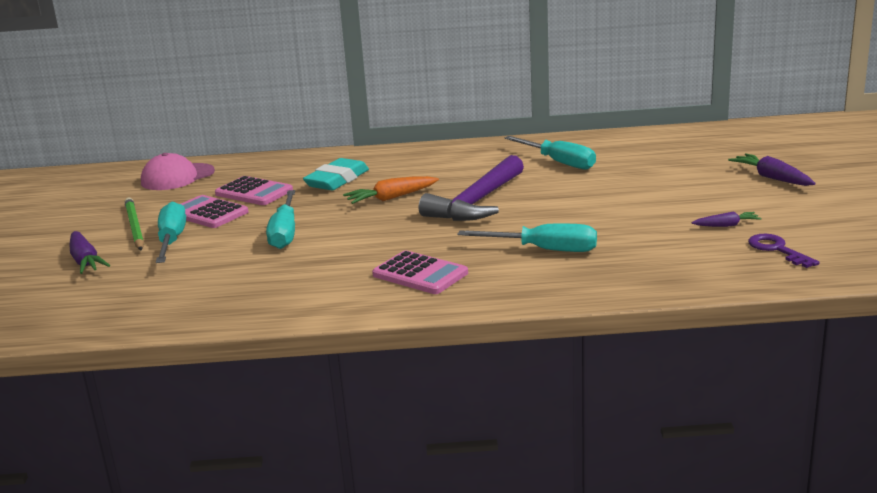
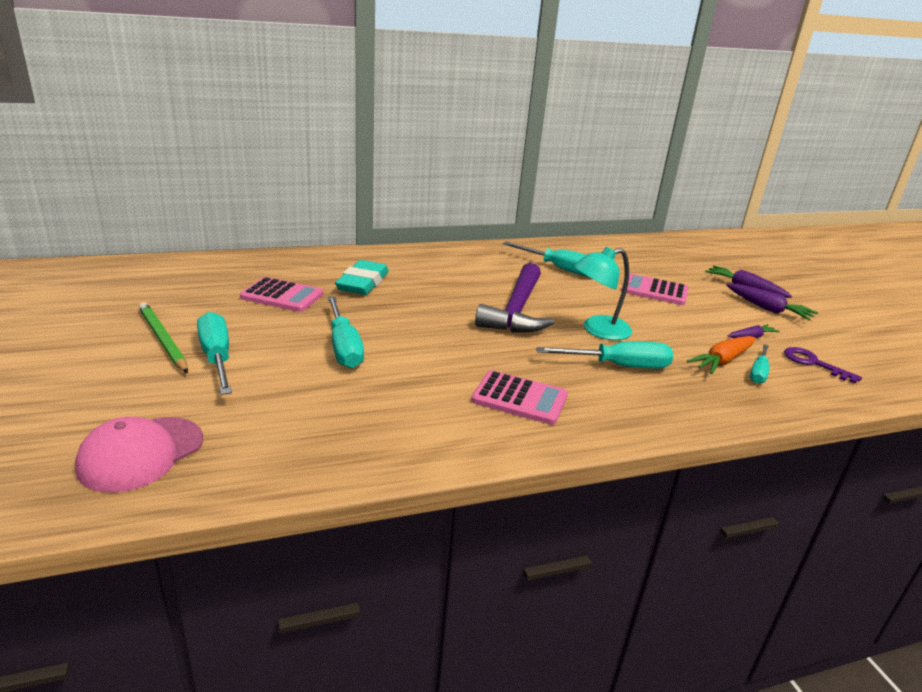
camera: 20 degrees left, 5 degrees up
purple carrot [69,231,110,274] -> purple carrot moved to [726,284,818,320]
pink cap [141,153,215,190] -> pink cap moved to [75,417,203,493]
pink calculator [181,195,248,228] -> pink calculator moved to [621,273,689,305]
orange carrot [343,176,439,204] -> orange carrot moved to [687,336,755,374]
none -> turquoise lamp [574,247,632,340]
none -> turquoise screwdriver [750,344,770,384]

